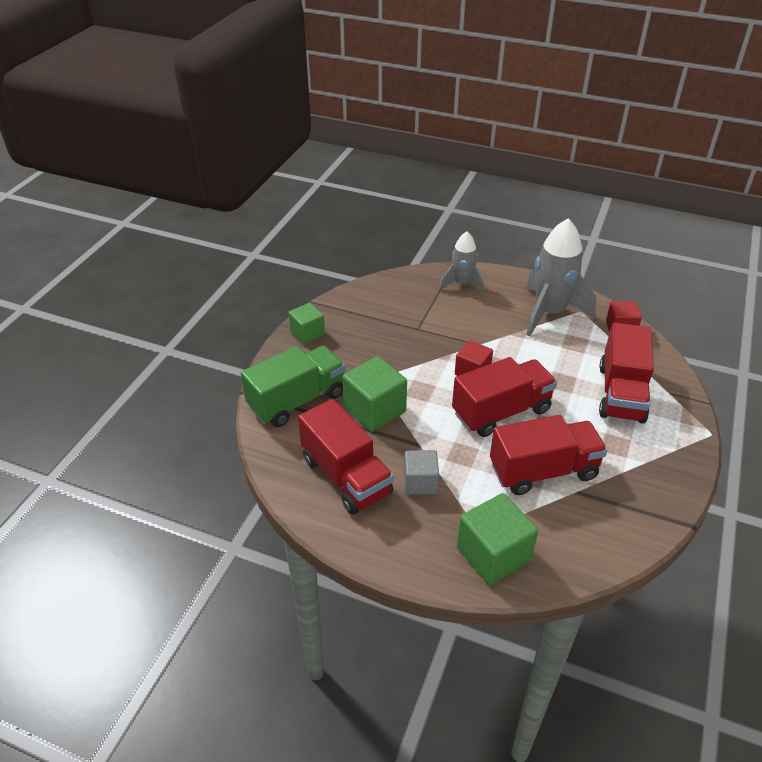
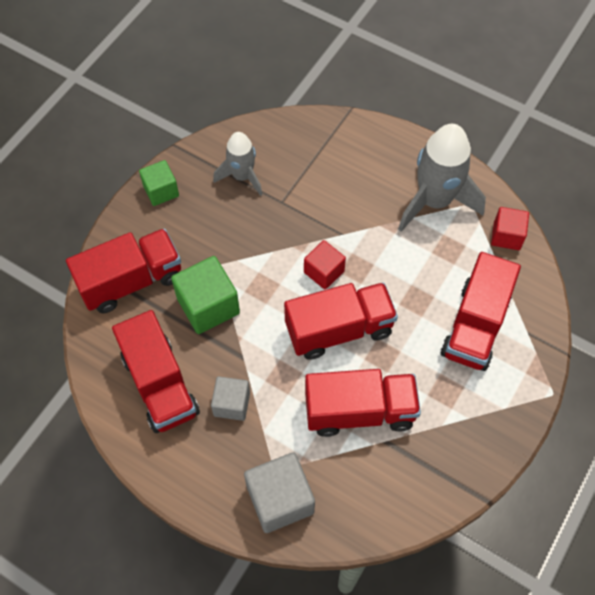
camera: 10 degrees right, 20 degrees up
green truck [241,346,345,427] -> red truck [66,228,181,313]
grey rocket [439,231,484,294] -> grey rocket moved to [213,132,263,196]
green cube [457,493,538,585] -> grey cube [244,452,315,533]

